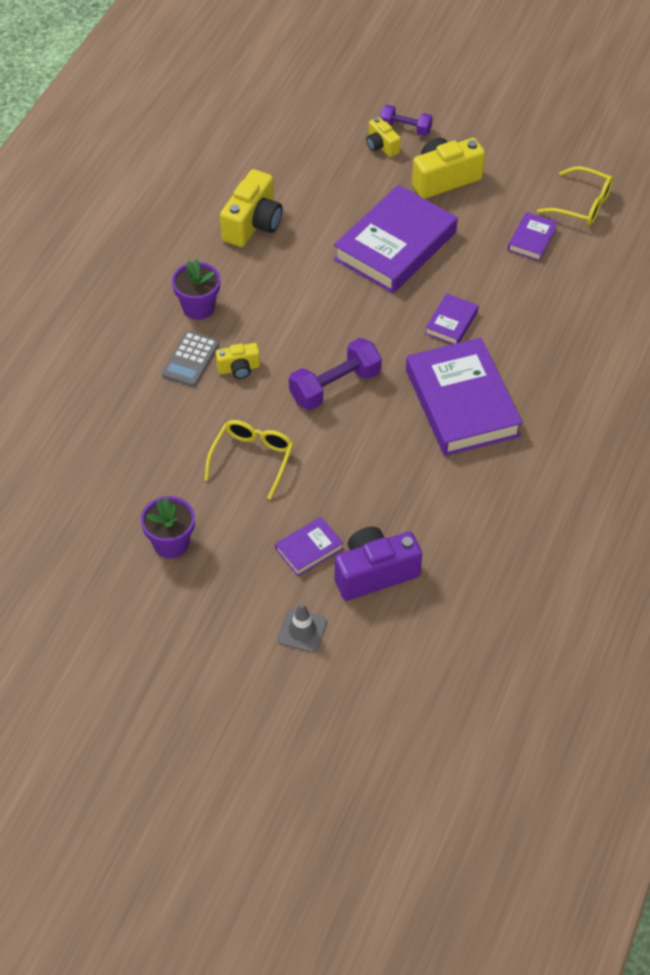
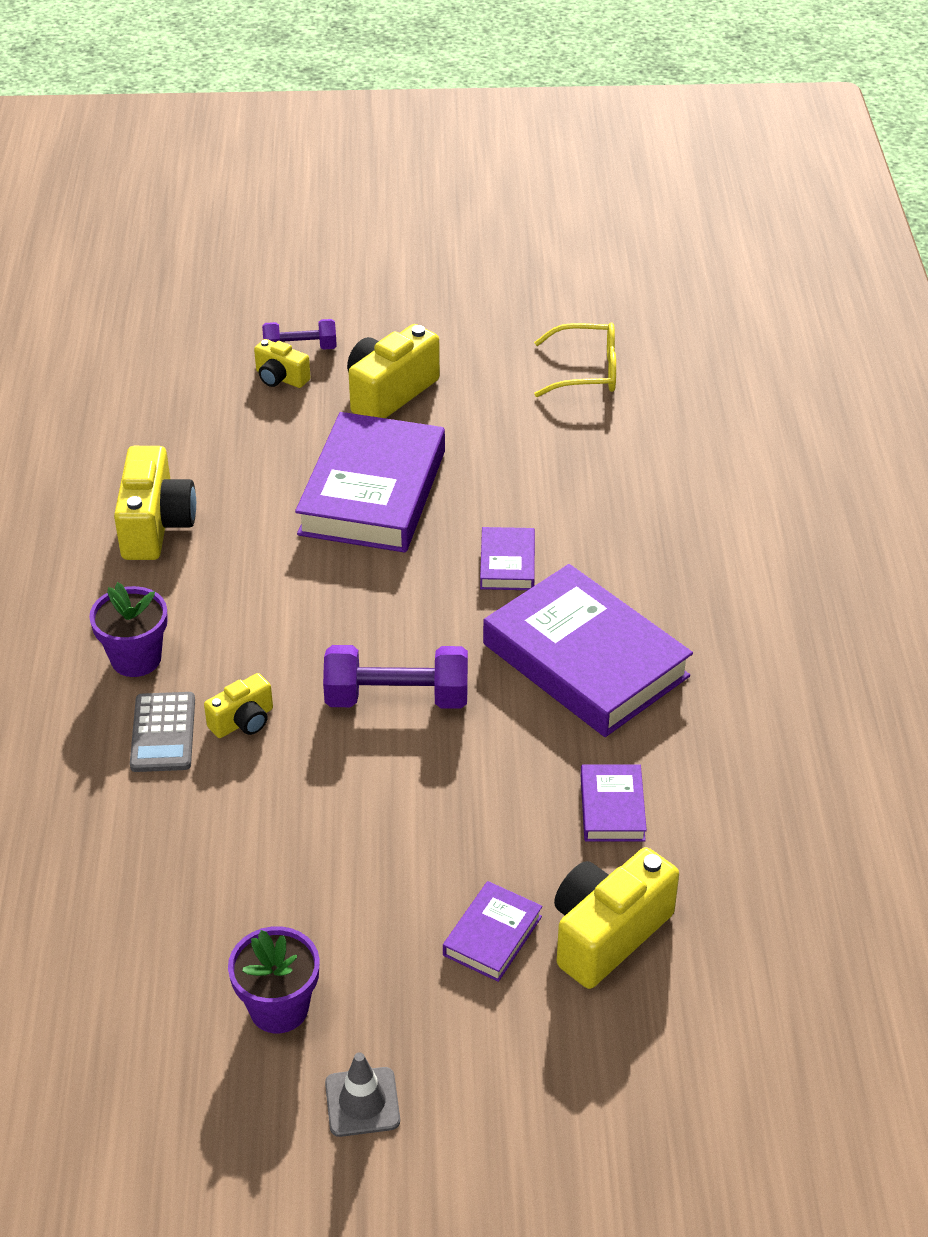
camera: 25 degrees left, 10 degrees down
yellow glasses [204,420,293,500] -> none
grey traffic cone [278,603,327,652] -> grey traffic cone moved to [325,1052,400,1137]
purple dumbbell [289,338,382,410] -> purple dumbbell turned 60 degrees clockwise [323,645,468,709]
purple camera [335,527,422,601] -> yellow camera [554,847,679,989]
purple book [508,212,558,261] -> purple book moved to [581,764,647,842]

